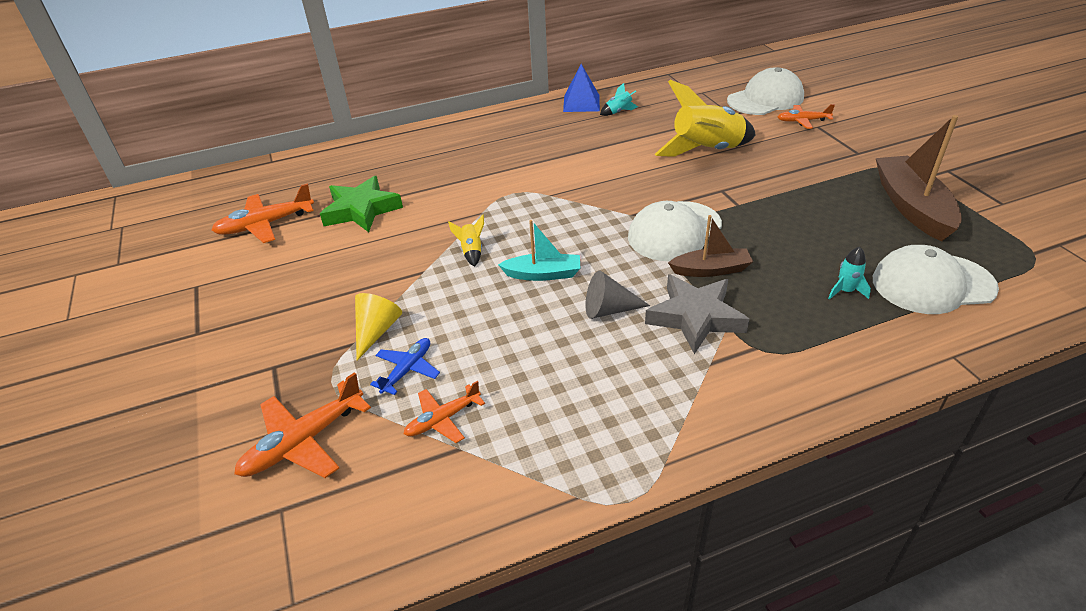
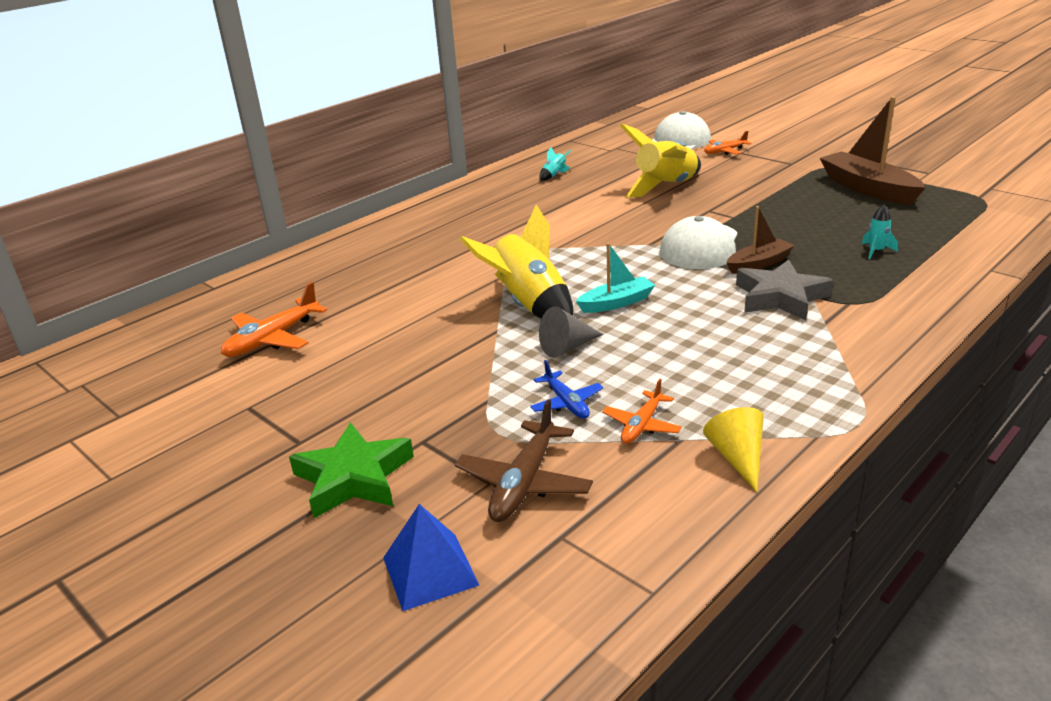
camera: 25 degrees left, 10 degrees down
orange plane [234,372,371,478] -> brown plane [455,399,593,522]
green star [320,176,403,232] -> green star moved to [289,422,414,518]
yellow cone [355,293,402,360] -> yellow cone moved to [703,407,764,492]
blue plane [370,338,440,395] -> blue plane turned 150 degrees clockwise [530,360,603,419]
yellow rocket [448,214,484,267] -> yellow rocket [459,205,573,319], size x2.38
blue pyramid [563,64,600,112] -> blue pyramid moved to [383,504,479,611]
grey cone [585,271,650,319] -> grey cone moved to [539,307,603,358]
white cap [873,245,999,314] -> none

